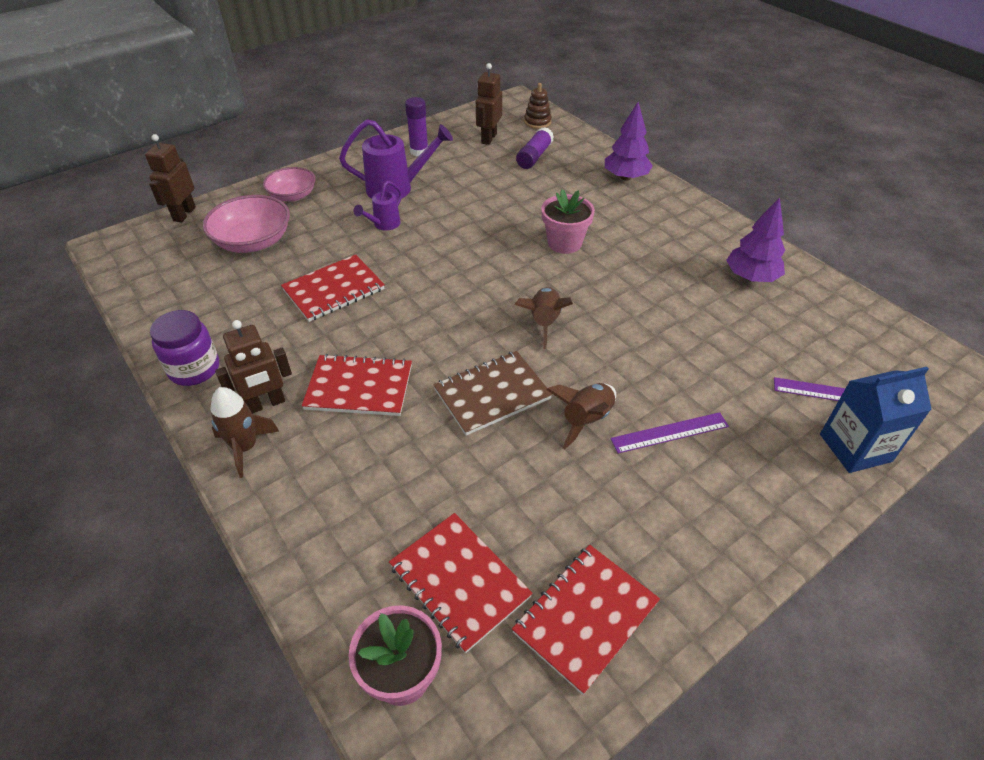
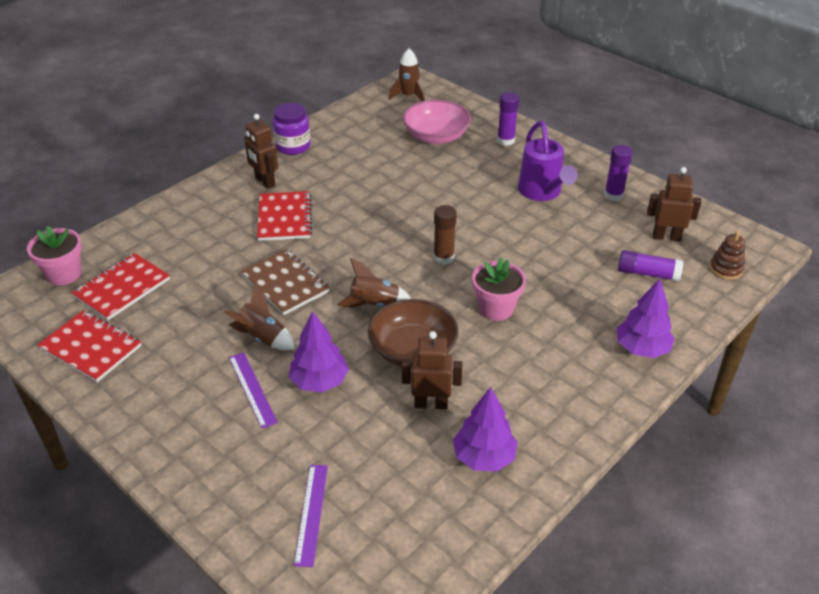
camera: 80 degrees right, 5 degrees down
brown robot [145,134,196,222] -> brown robot moved to [402,331,462,409]
brown rocket [211,387,279,478] -> brown rocket moved to [389,48,425,101]
pink bowl [263,167,316,202] -> purple glue stick [497,92,519,146]
red notebook [281,254,385,322] -> none
purple watering can [353,181,402,230] -> none
blue carton [820,367,932,473] -> none
none -> purple tree [289,311,349,392]
none -> brown bowl [368,299,458,368]
none -> brown glue stick [434,205,457,265]

